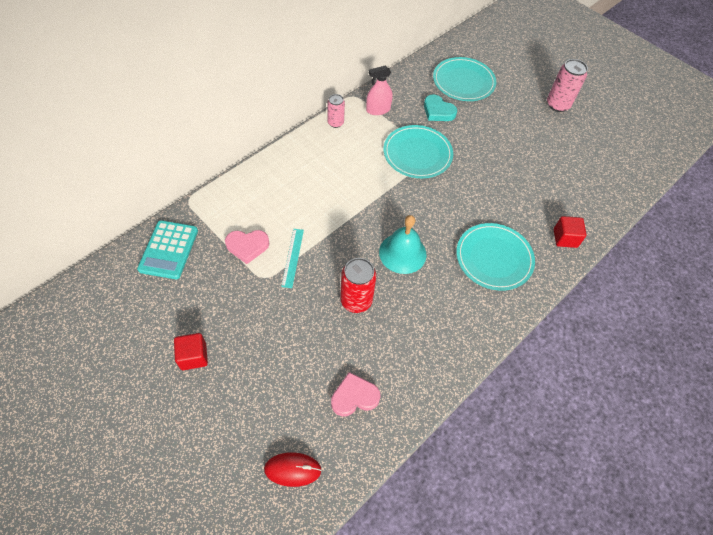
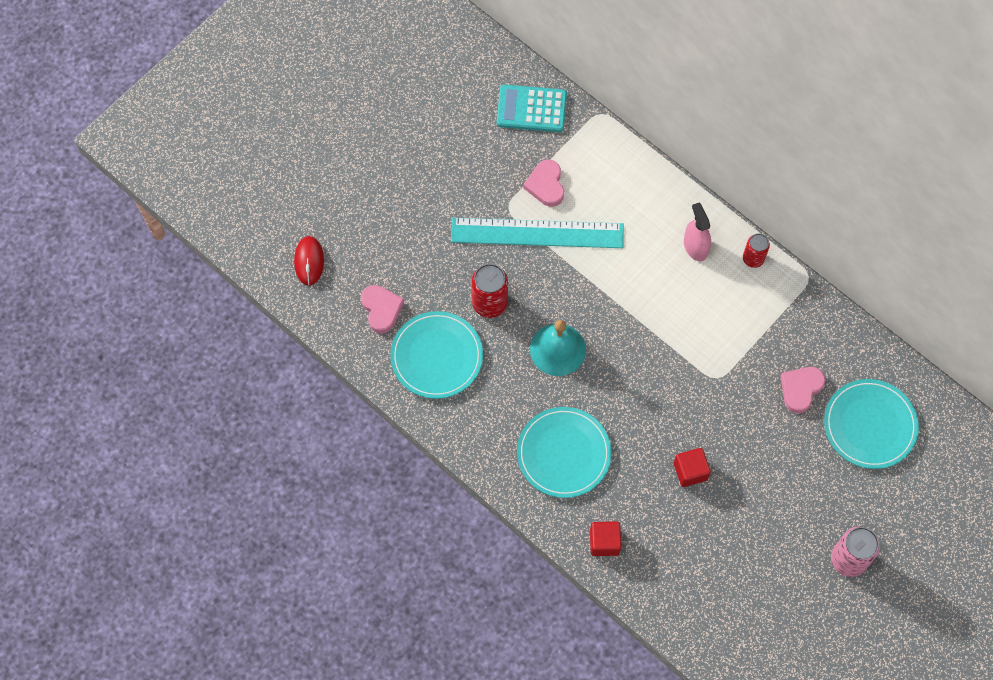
camera: 90 degrees right, 10 degrees up
red cube [174,333,208,370] -> red cube moved to [674,448,711,487]
turquoise ruler [281,229,304,288] -> turquoise ruler [451,218,624,248], size x2.20
pink can [327,94,345,128] -> red can [743,233,770,268]
pink spray bottle [366,66,393,115] -> pink spray bottle moved to [684,203,711,261]
turquoise plate [384,125,453,178] -> turquoise plate moved to [390,311,483,399]
turquoise heart [424,94,457,121] -> pink heart [780,367,825,413]

